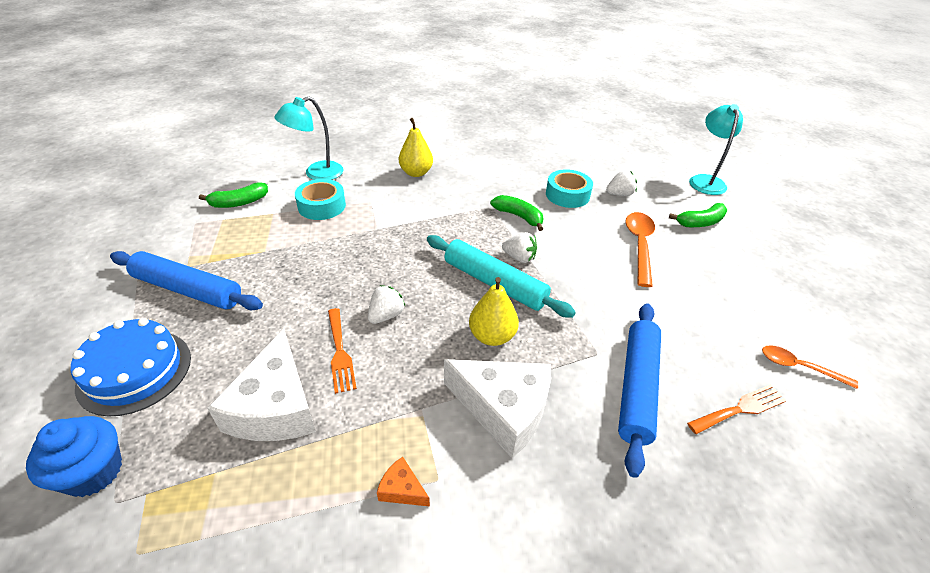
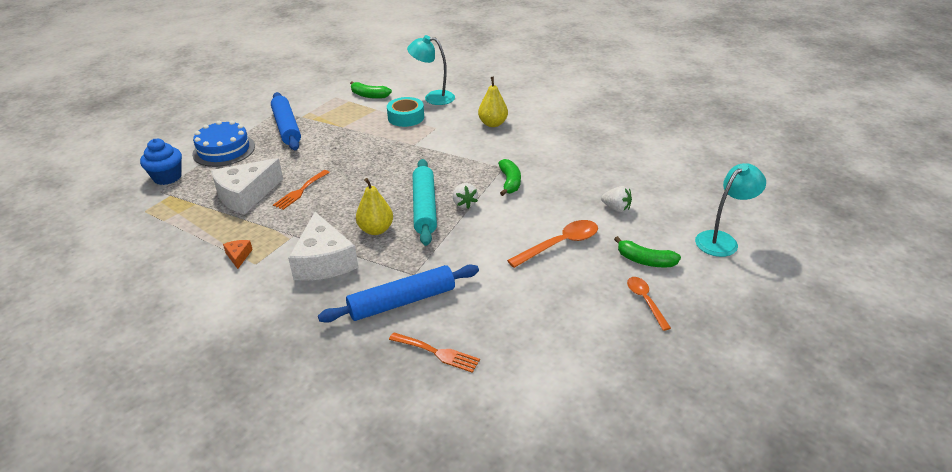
camera: 50 degrees right, 5 degrees down
white strawberry [368,285,405,324] -> none
turquoise tape [546,170,593,208] -> none
orange spoon [762,345,858,389] -> orange spoon moved to [627,277,671,331]

